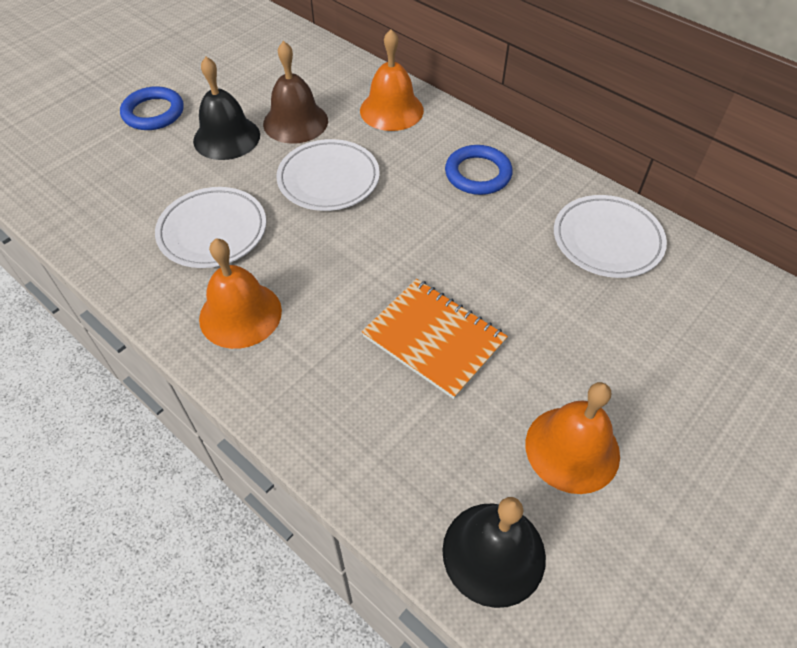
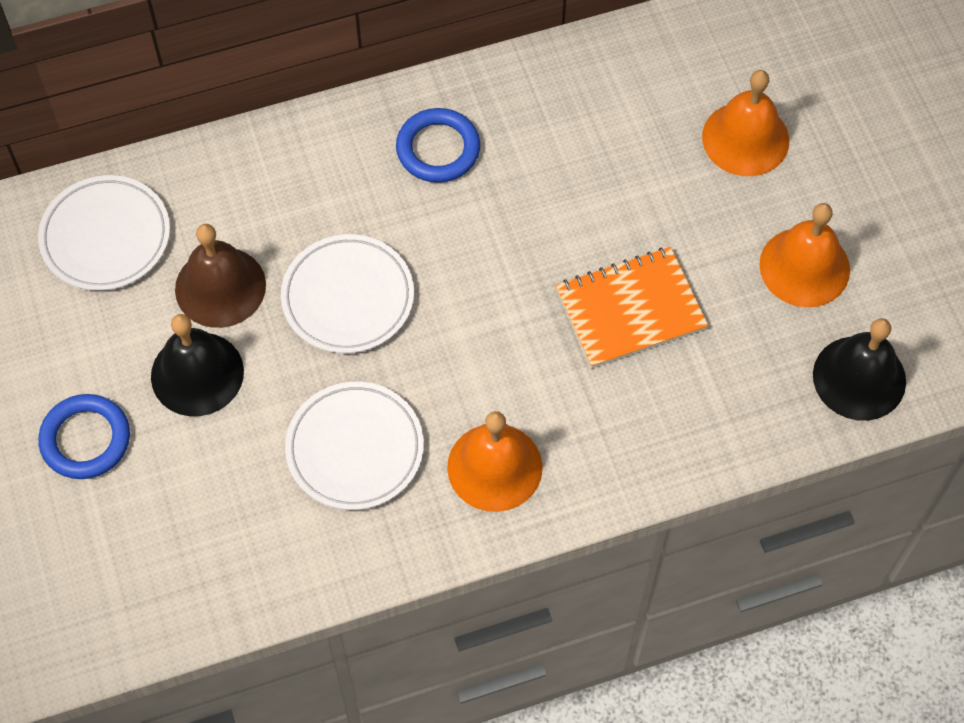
camera: 60 degrees left, 10 degrees up
orange bell [360,29,424,131] -> orange bell moved to [702,70,789,176]
white plate [554,195,667,278] -> white plate moved to [38,175,170,291]

